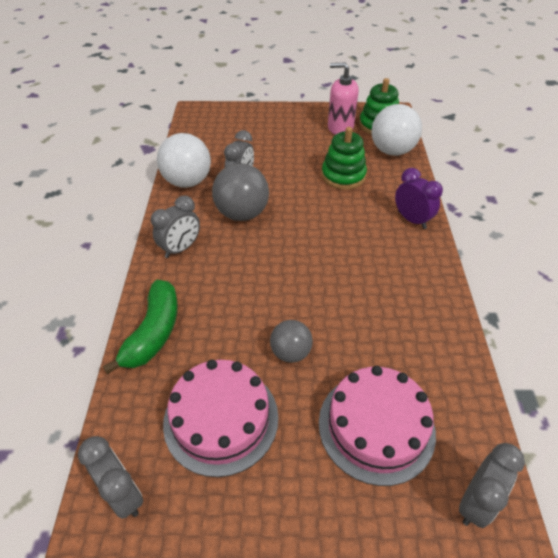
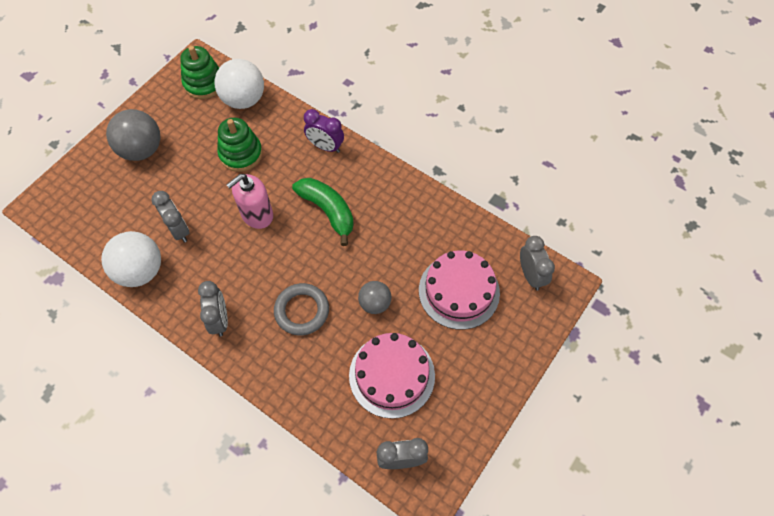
camera: 55 degrees left, 15 degrees up
green banana [103,280,178,374] -> green banana moved to [292,178,354,246]
grey ball [212,163,269,221] -> grey ball moved to [106,109,161,161]
pink soap dispenser [328,62,359,135] -> pink soap dispenser moved to [227,174,273,229]
purple clock [395,168,443,229] -> purple clock turned 150 degrees counterclockwise [304,109,344,153]
none -> grey ring [274,283,329,335]

